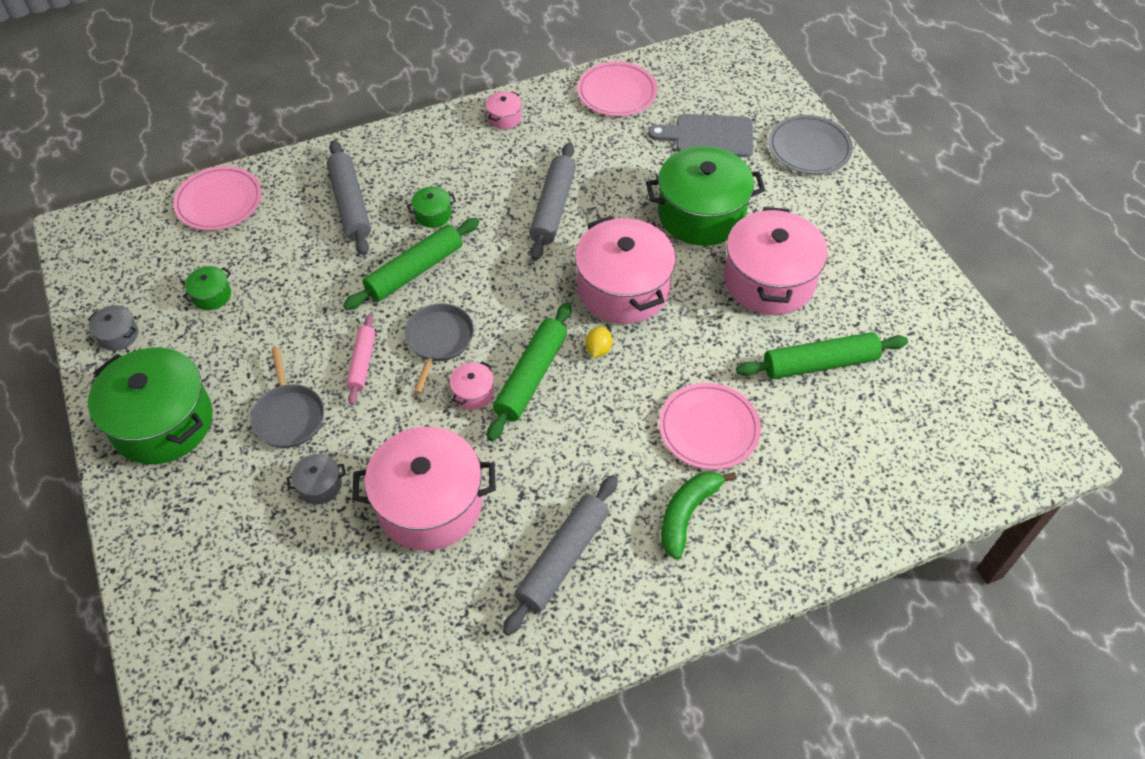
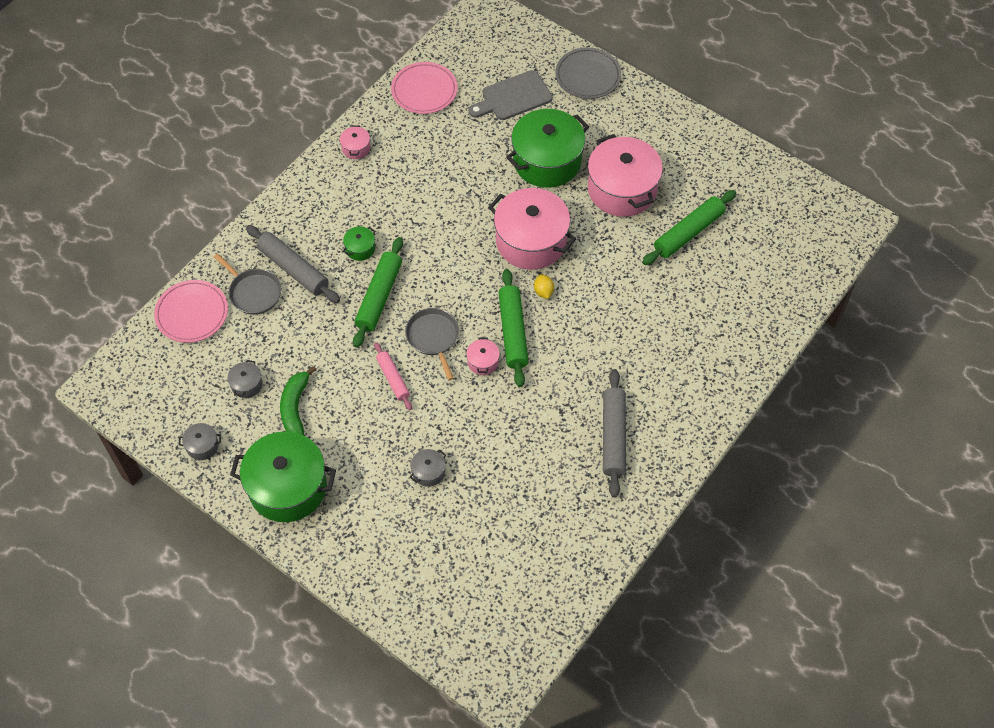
camera: 30 degrees left, 5 degrees up
green pot [183,266,231,310] -> grey pot [227,360,263,398]
grey pan [250,347,324,448] -> grey pan moved to [214,253,281,315]
pink pot [352,427,496,551] -> none
grey rolling pin [529,142,576,261] -> none
pink plate [659,383,761,470] -> none
green banana [661,471,737,560] -> green banana moved to [280,366,316,436]

